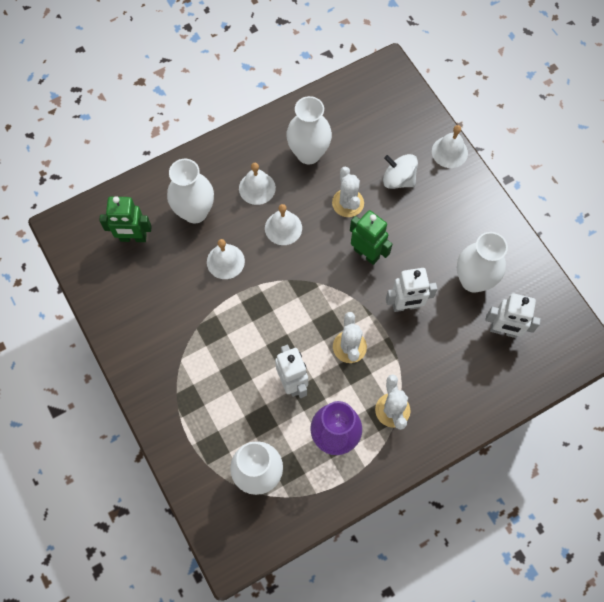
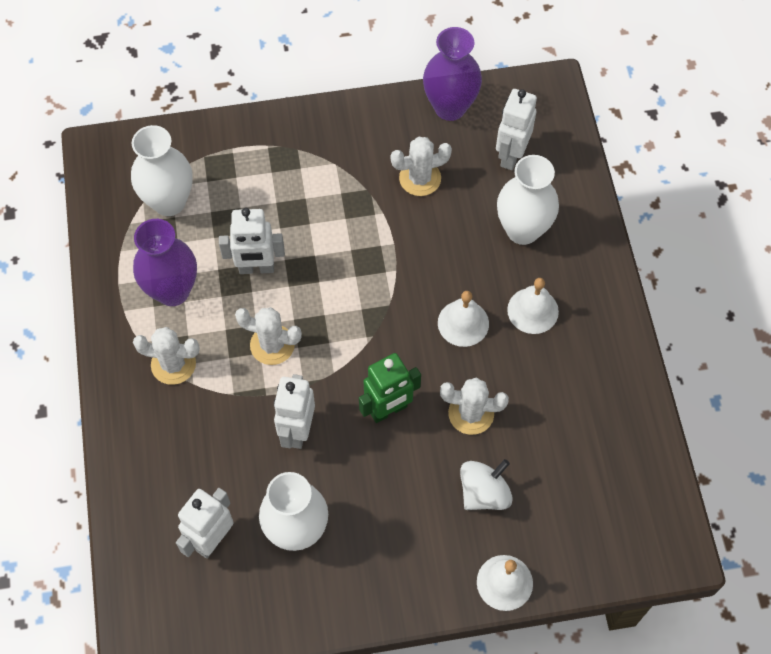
camera: 110 degrees right, 5 degrees down
green robot [99,196,152,242] -> white robot [496,89,537,170]
white bell [207,239,245,279] -> none
white vase [286,96,332,164] -> none
none -> white cactus [391,137,452,196]
none -> purple vase [423,27,482,121]

